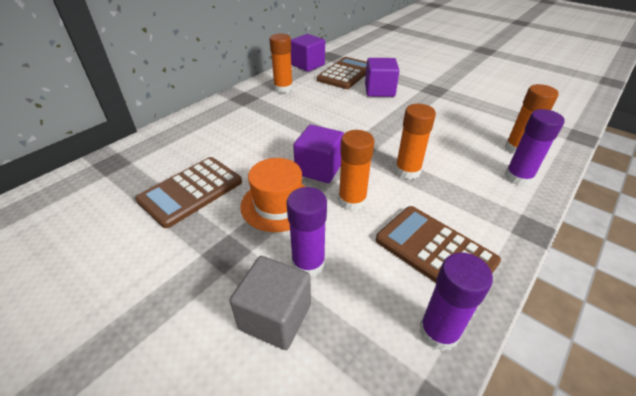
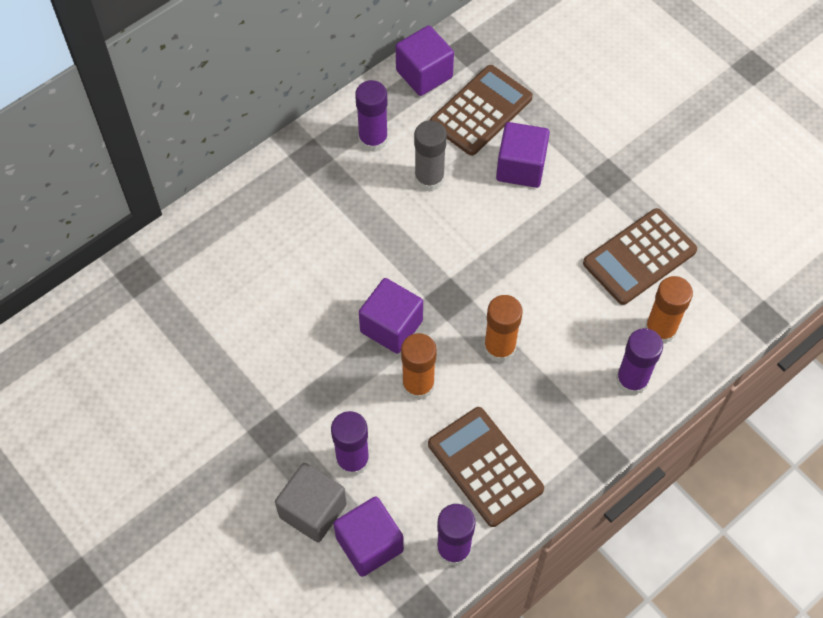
camera: 10 degrees right, 20 degrees up
brown calculator [135,157,242,228] -> brown calculator moved to [583,208,697,305]
orange hat [240,158,306,232] -> none
orange glue stick [269,34,293,93] -> purple glue stick [355,80,388,152]
none -> purple cube [333,496,404,577]
none -> grey glue stick [414,120,447,191]

